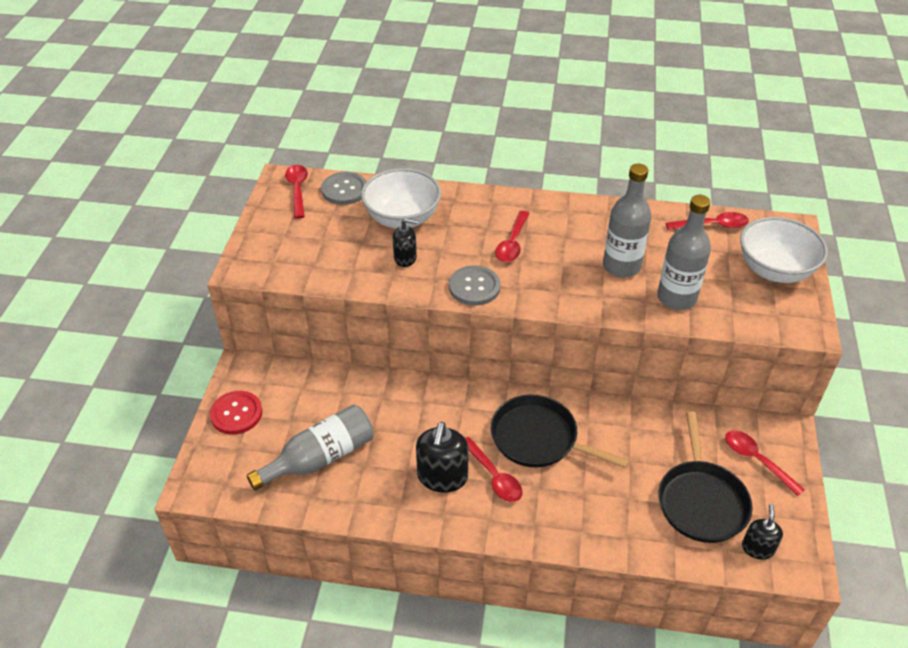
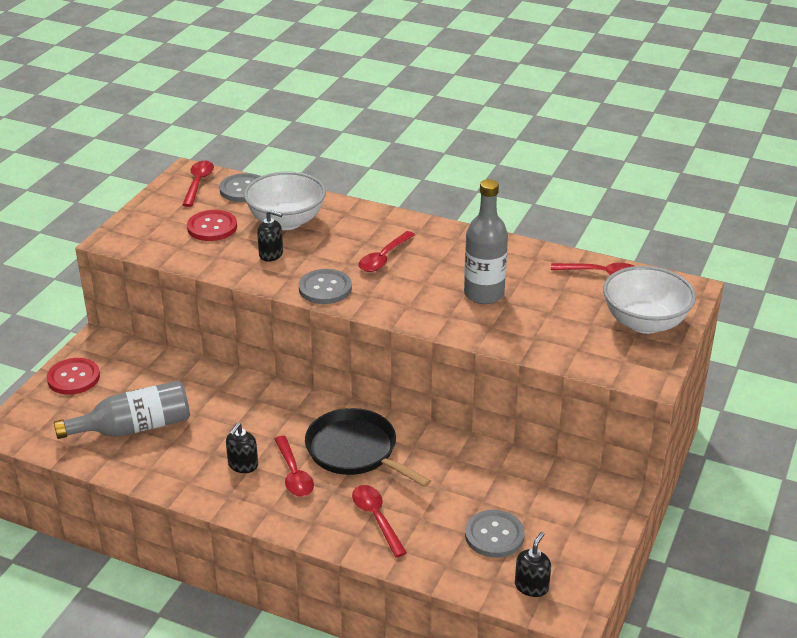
camera: 15 degrees right, 10 degrees down
black soap dispenser [416,422,469,493] -> black soap dispenser [226,423,258,473], size x0.60
grey bottle [657,195,711,310] -> none
black pan [658,412,753,543] -> grey button [465,510,525,558]
red spoon [725,430,805,496] -> red spoon moved to [352,485,407,557]
none -> red button [187,210,237,241]

